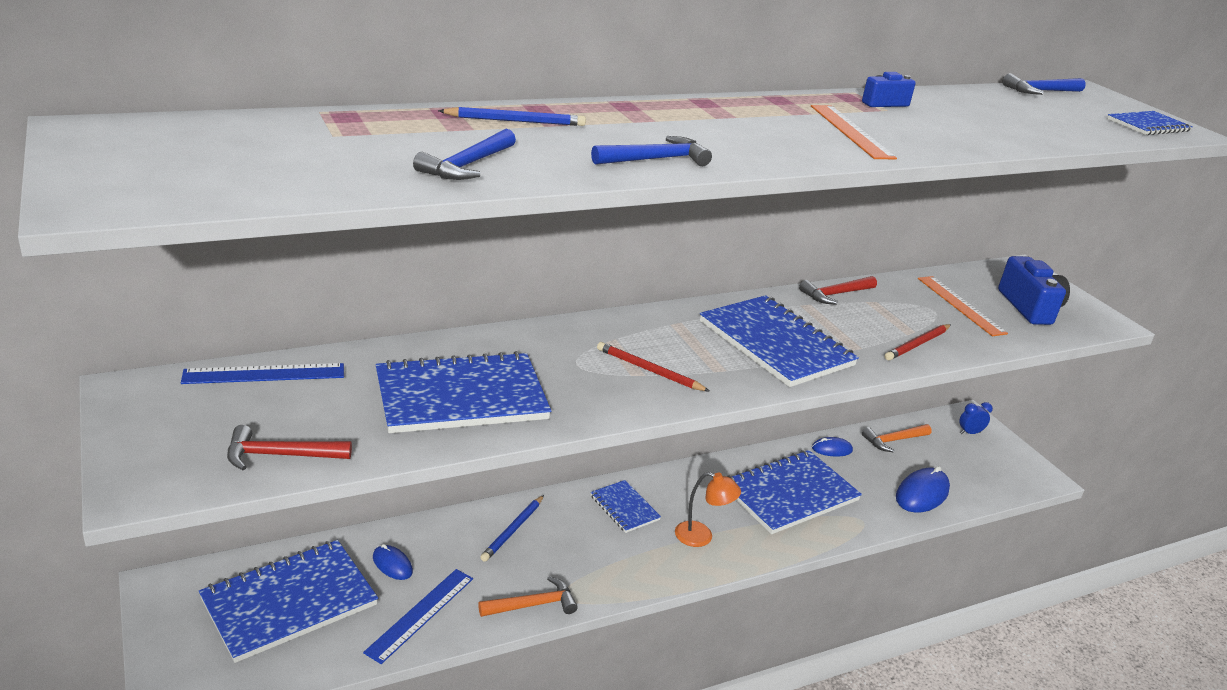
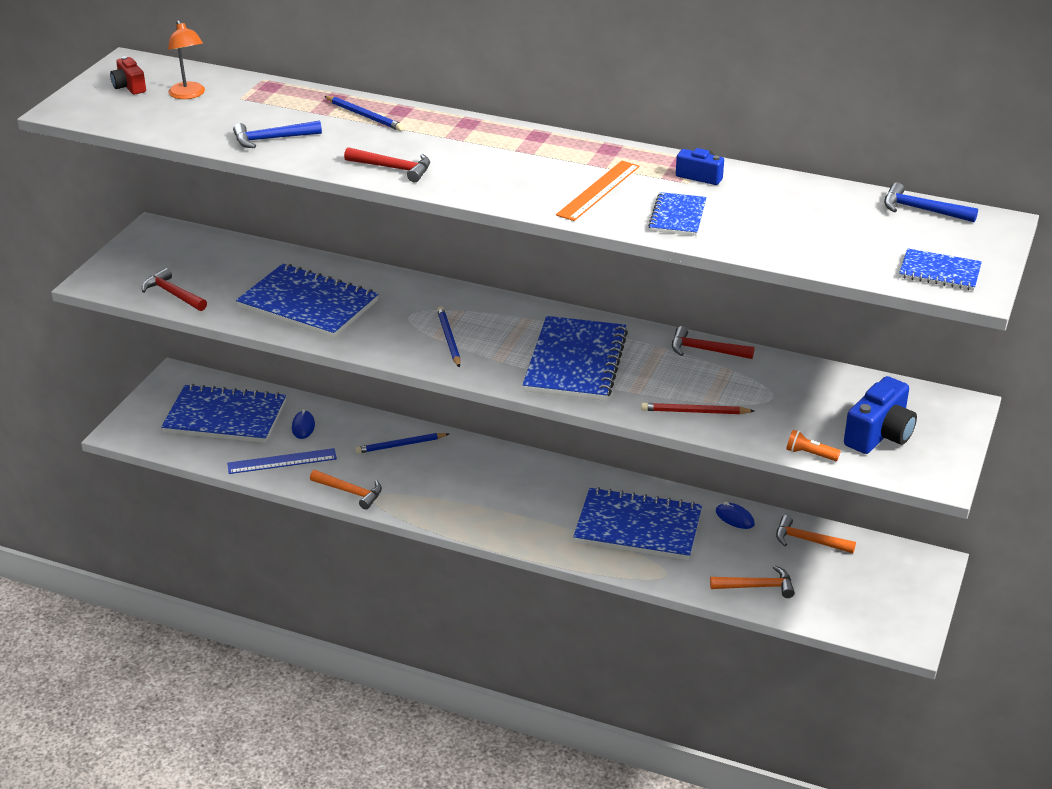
camera: 50 degrees right, 5 degrees up
blue ruler [181,363,344,384] -> none
blue notebook [590,480,661,533] -> blue notebook moved to [648,192,707,236]
blue hammer [591,136,712,166] -> red hammer [344,147,430,182]
red pencil [597,342,710,392] -> blue pencil [437,306,460,368]
orange lamp [675,472,741,547] -> orange lamp moved to [168,20,205,99]
blue mouse [896,466,950,513] -> orange hammer [710,565,795,598]
orange ruler [918,276,1008,336] -> none
blue clock [959,402,993,434] -> none
none -> red camera [110,56,146,95]
none -> orange flashlight [786,430,841,461]

